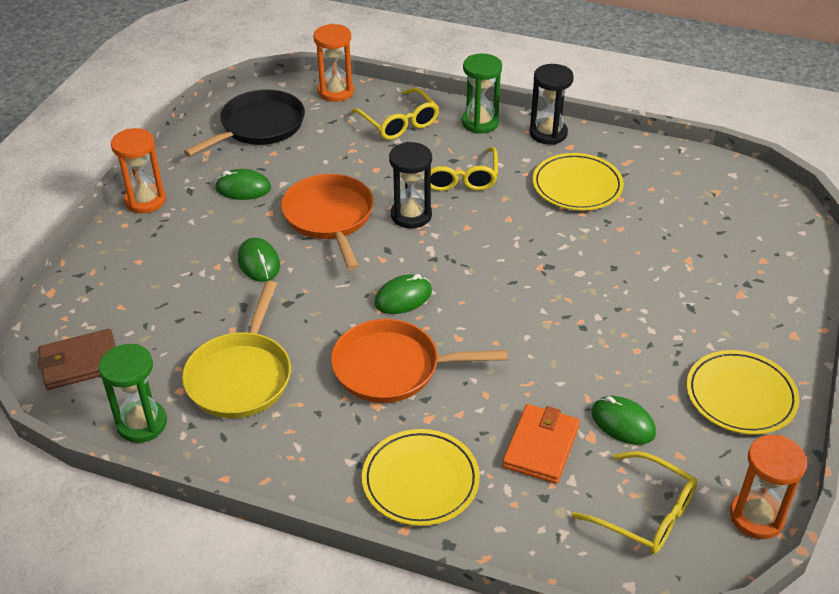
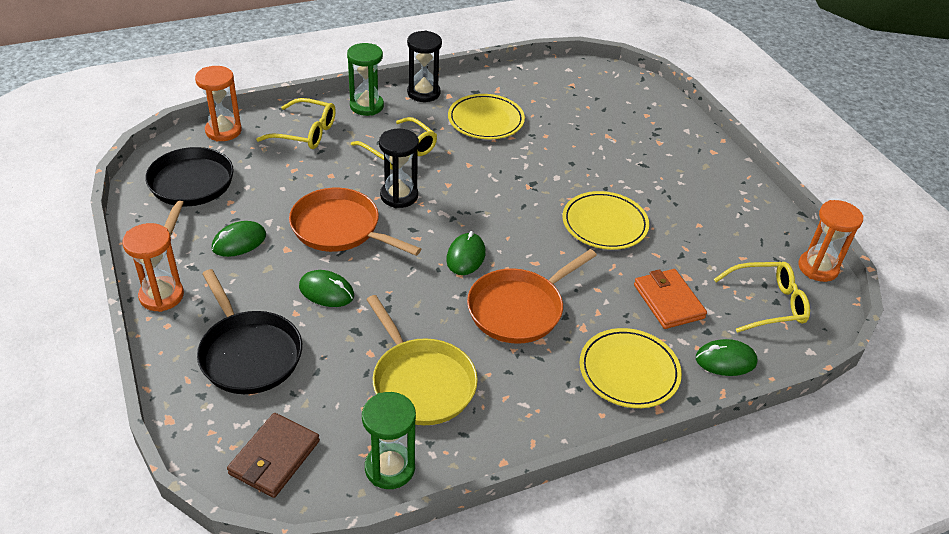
camera: 45 degrees left, 0 degrees up
green mouse [591,396,656,445] -> green mouse moved to [696,339,757,376]
yellow plate [687,350,799,435] -> yellow plate moved to [563,191,649,250]
none -> black pan [197,269,302,394]

